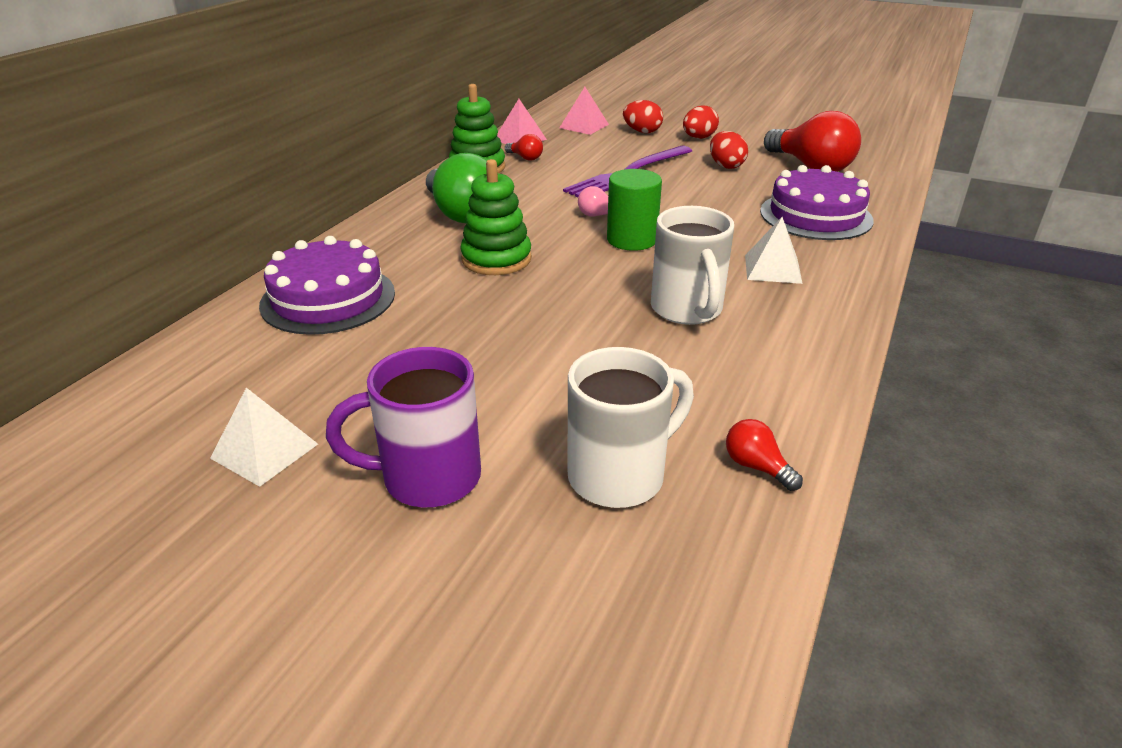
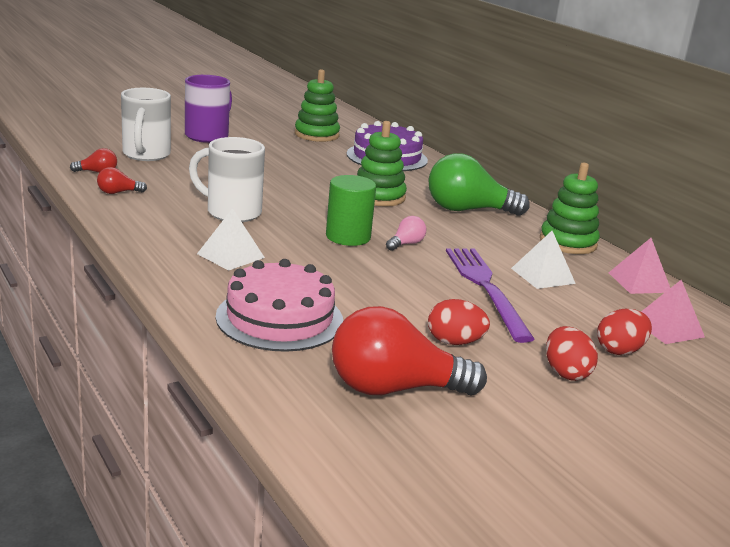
camera: 120 degrees right, 10 degrees down
white pyramid [210,388,318,487] -> white pyramid moved to [511,231,576,289]
red light bulb [505,134,543,161] -> red light bulb moved to [97,167,147,194]
purple cake [760,165,874,240] -> pink cake [216,259,343,352]
none -> green stacking toy [295,69,340,142]

